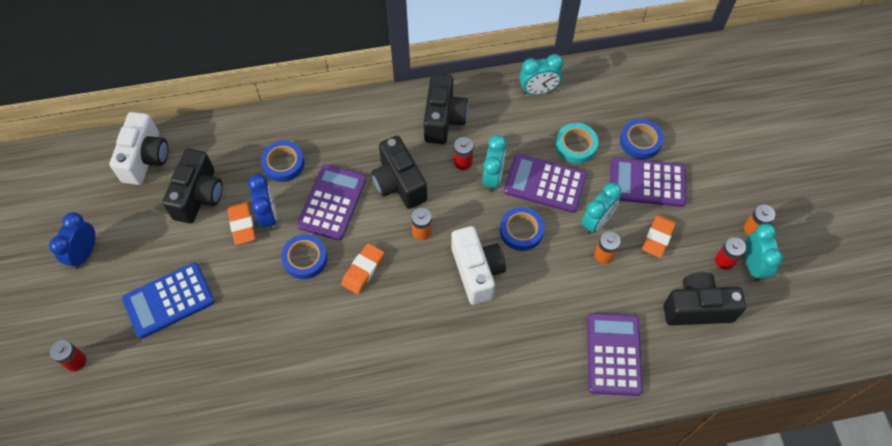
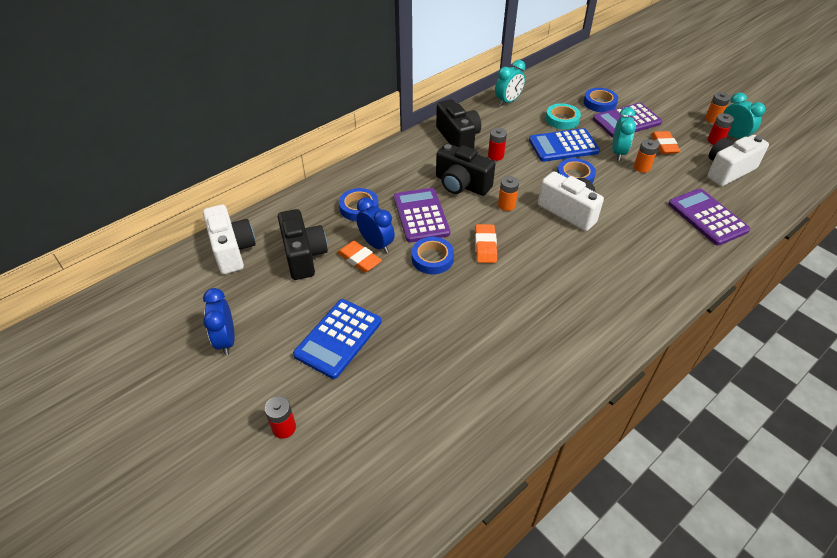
camera: 30 degrees left, 15 degrees down
turquoise clock [482,135,507,192] -> none
purple calculator [504,154,587,213] -> blue calculator [529,128,600,162]
black camera [663,272,746,325] -> white camera [707,135,769,186]

